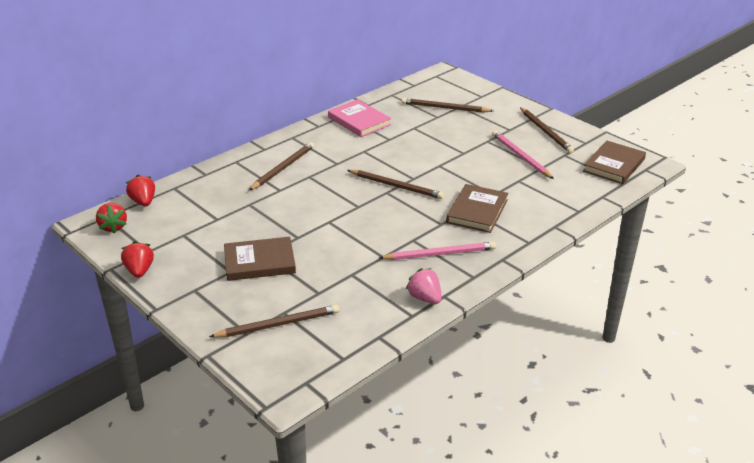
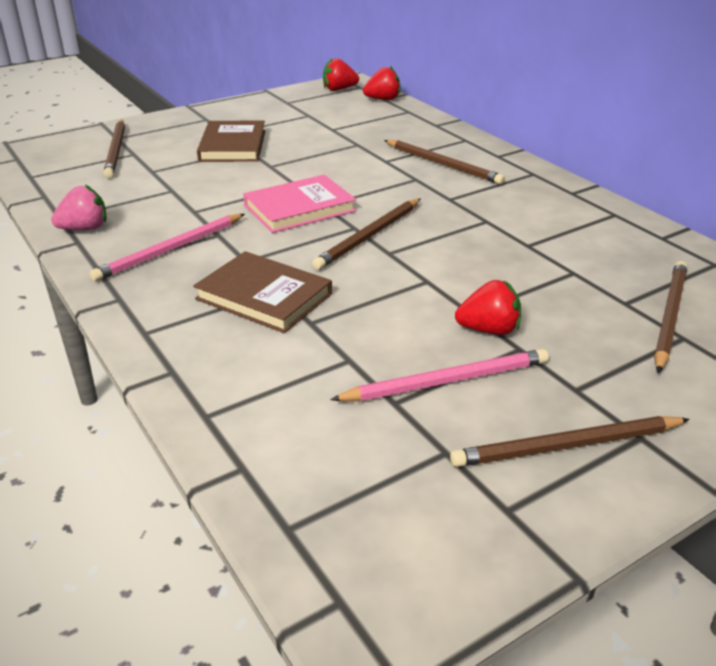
camera: 100 degrees right, 0 degrees up
red strawberry [121,241,154,278] -> red strawberry moved to [455,280,521,335]
pink book [328,99,391,137] -> pink book moved to [243,175,356,233]
pink pencil [379,242,496,260] -> pink pencil turned 45 degrees clockwise [89,214,245,282]
brown book [583,141,646,184] -> none

